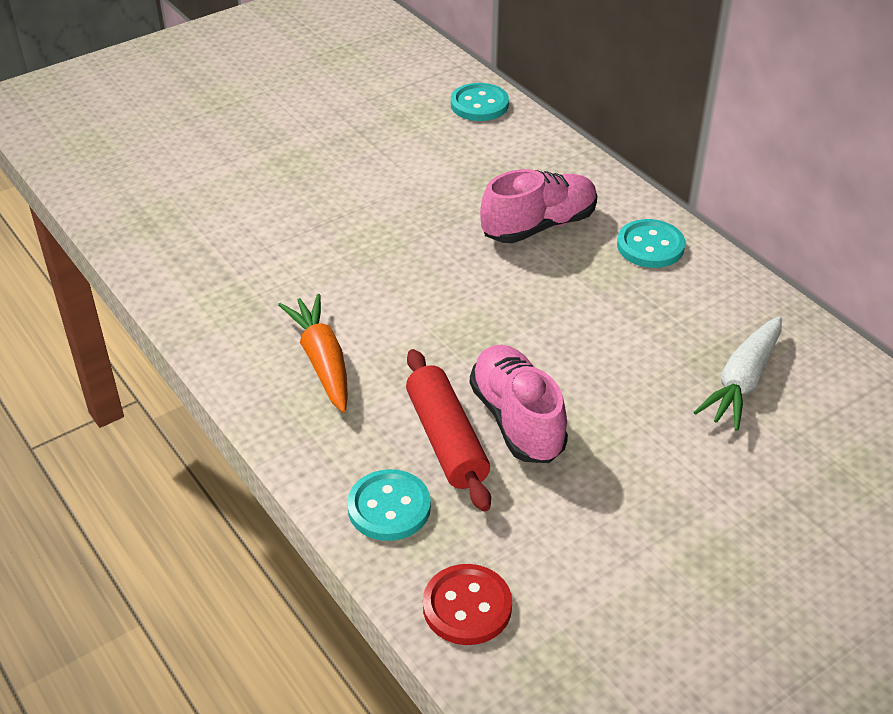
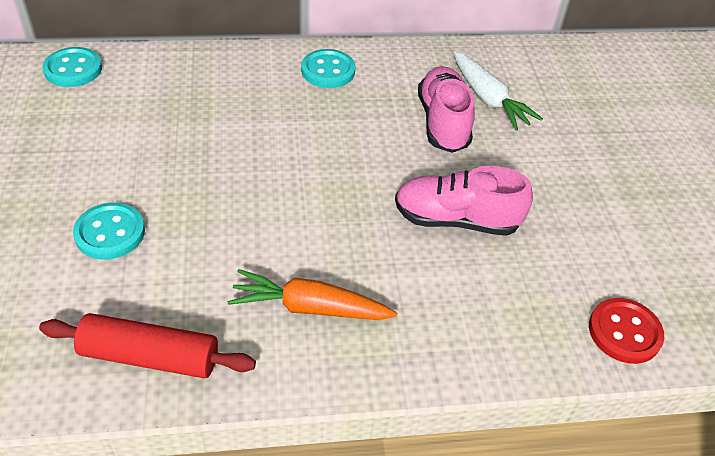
camera: 65 degrees left, 5 degrees up
turquoise button [347,469,431,541] -> turquoise button moved to [73,202,145,260]
red rolling pin [406,349,491,512] -> red rolling pin moved to [39,313,256,379]
pink shoe [480,169,598,243] -> pink shoe moved to [418,66,475,153]

